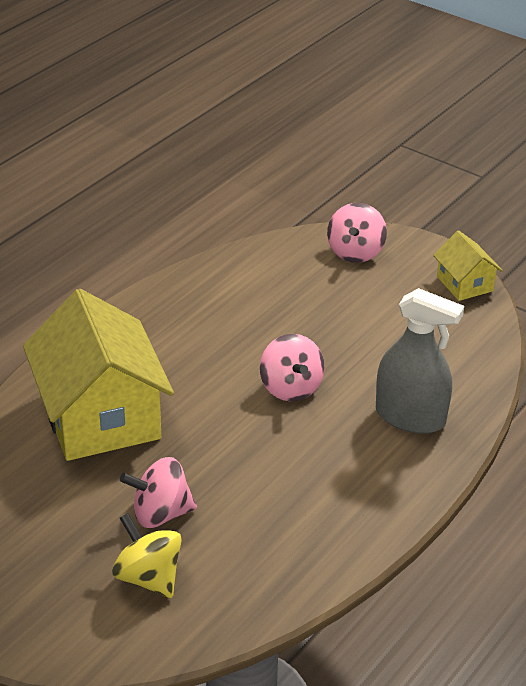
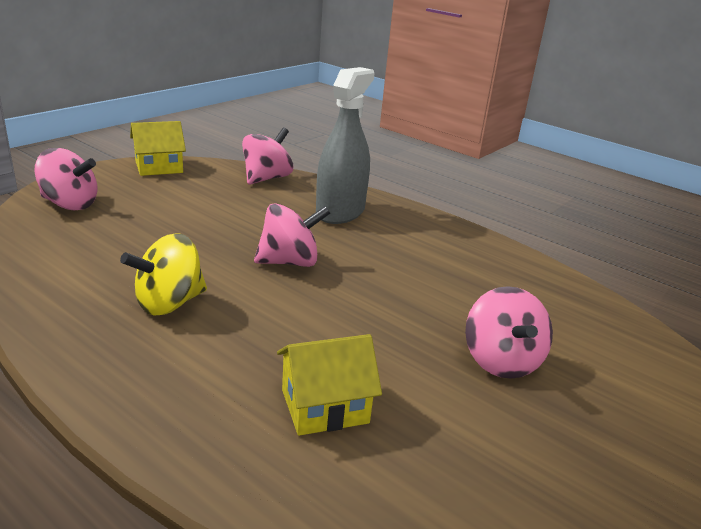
camera: 90 degrees left, 10 degrees down
yellow house [23,289,174,461] -> yellow house [277,334,382,436], size x0.47
yellow spinning top [112,513,182,598] -> yellow spinning top moved to [120,233,207,315]
none -> pink spinning top [242,128,293,185]

